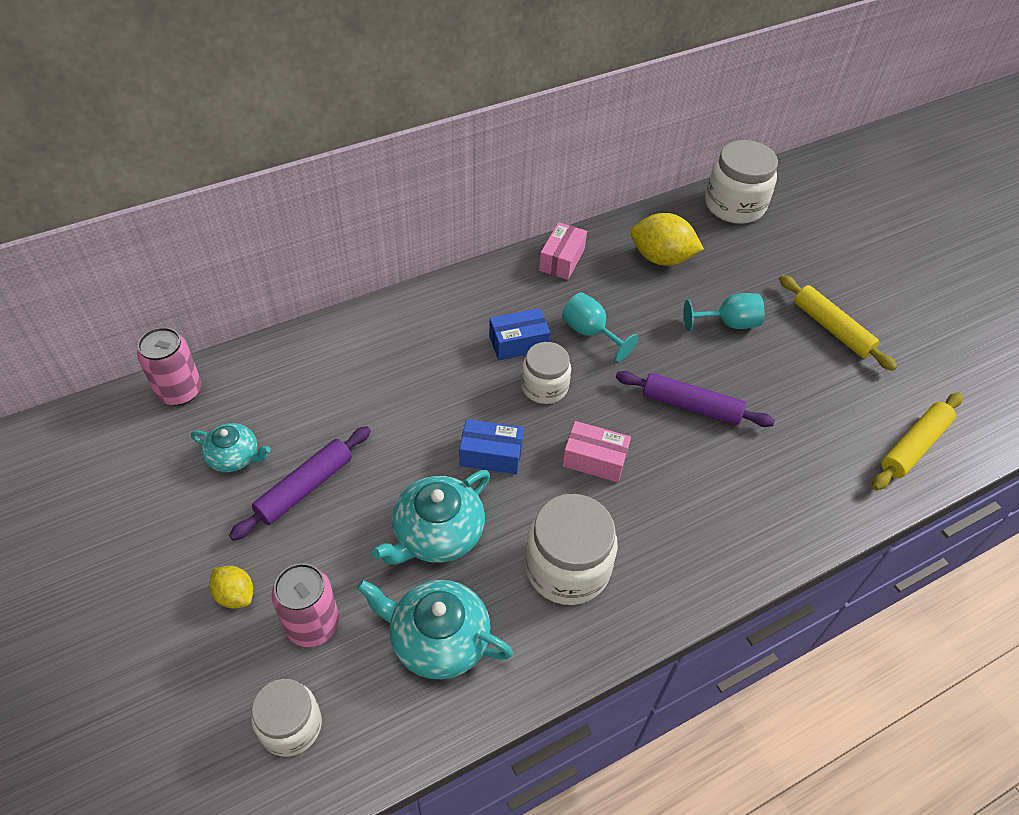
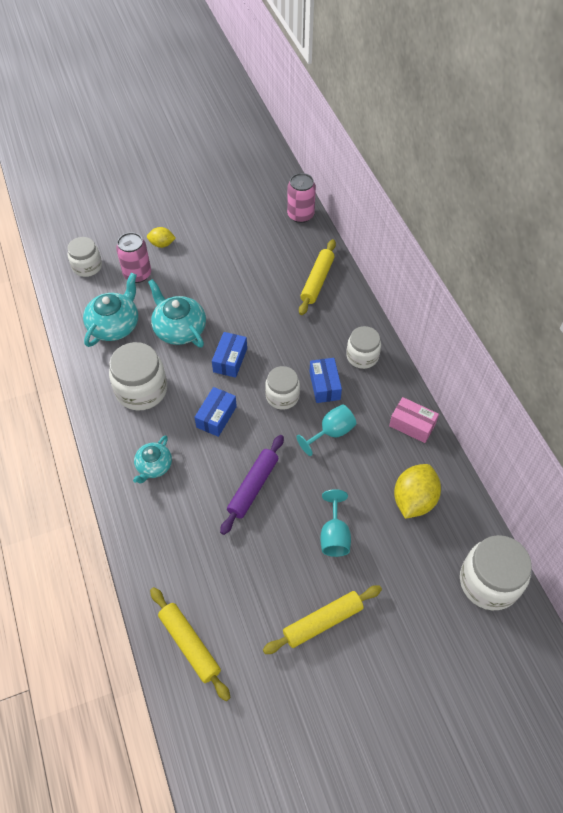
camera: 100 degrees right, 5 degrees up
turquoise teapot [191,423,271,472] -> turquoise teapot moved to [133,435,172,483]
yellow lemon [210,566,253,608] -> yellow lemon turned 45 degrees clockwise [147,227,176,248]
purple rolling pin [229,426,371,541] -> none
pink box [562,421,631,482] -> blue box [195,387,237,437]
none -> yellow rolling pin [299,239,336,315]
none -> white jar [346,326,381,369]

